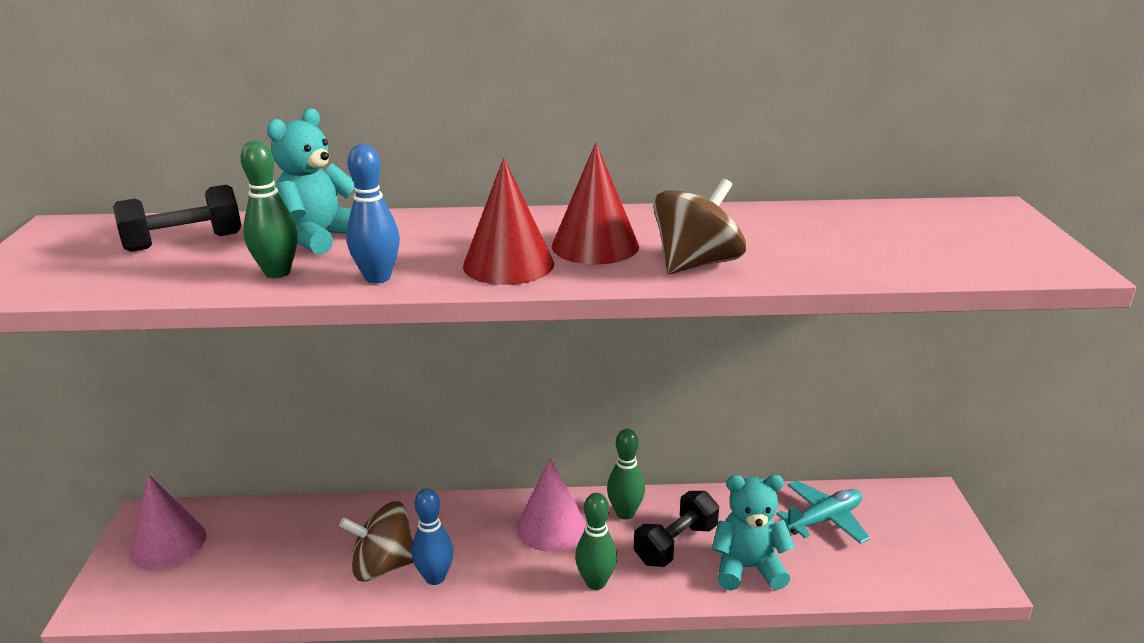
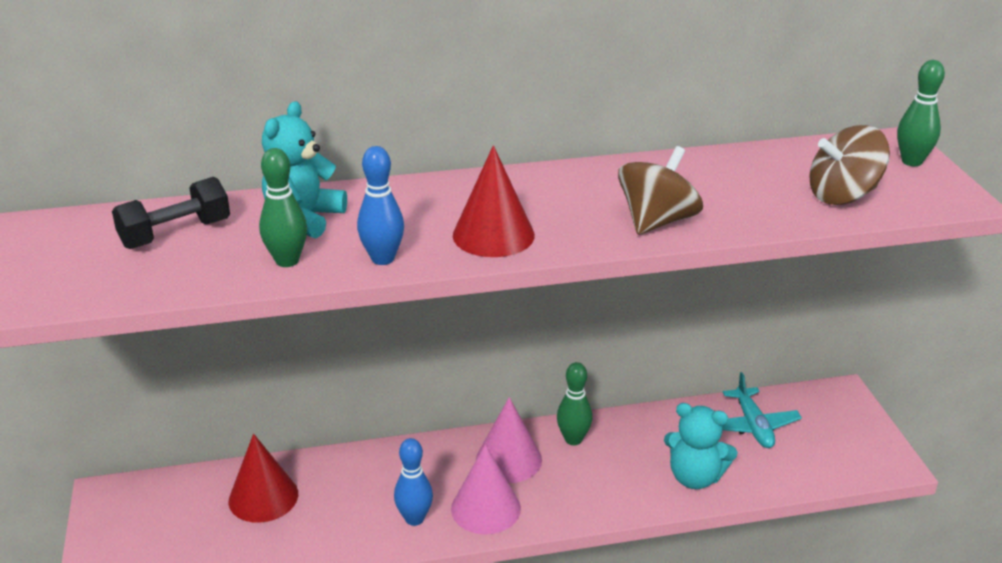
camera: 10 degrees left, 5 degrees up
pink cone [130,474,206,569] -> pink cone moved to [451,445,521,535]
brown spinning top [339,501,414,582] -> brown spinning top moved to [809,125,890,205]
red cone [552,143,639,264] -> red cone moved to [229,434,298,523]
green bowling pin [575,493,617,590] -> green bowling pin moved to [897,60,945,166]
black dumbbell [634,491,719,567] -> none
turquoise teddy bear [712,475,795,591] -> turquoise teddy bear turned 150 degrees counterclockwise [664,403,738,489]
turquoise plane [776,480,870,544] -> turquoise plane turned 120 degrees clockwise [723,372,802,448]

